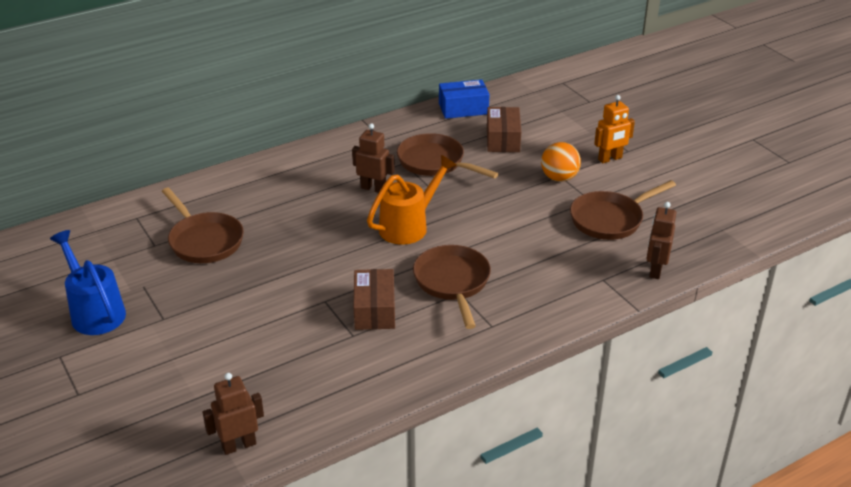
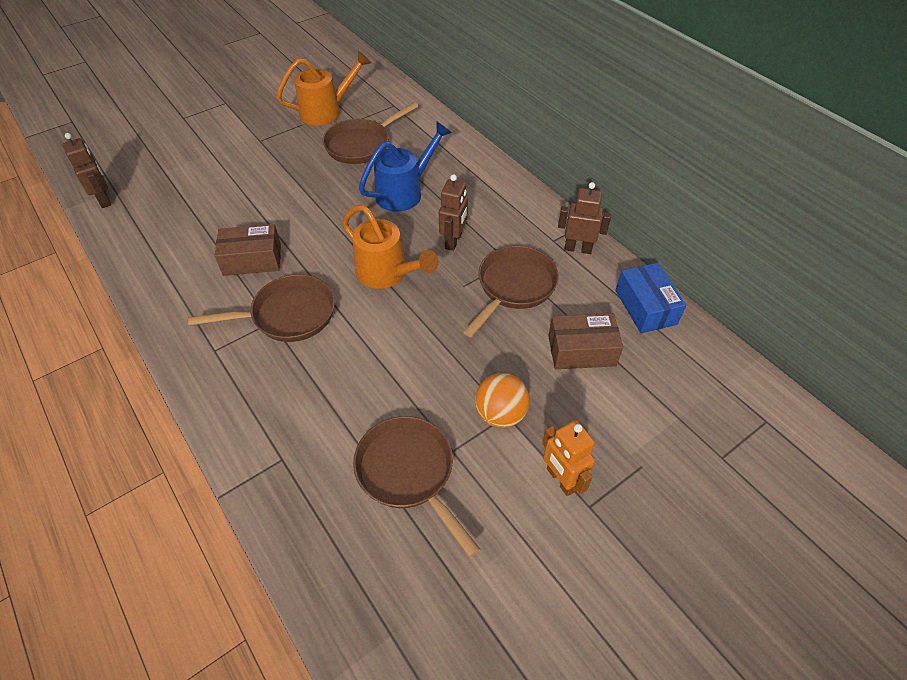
camera: 85 degrees right, 15 degrees up
blue watering can [50,230,126,335] -> blue watering can moved to [359,121,452,212]
brown robot [647,202,676,279] -> brown robot moved to [558,182,611,254]
none -> orange watering can [276,51,371,126]

